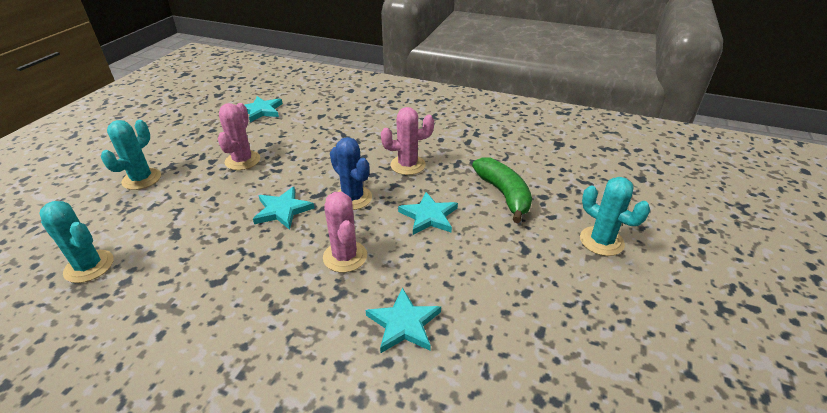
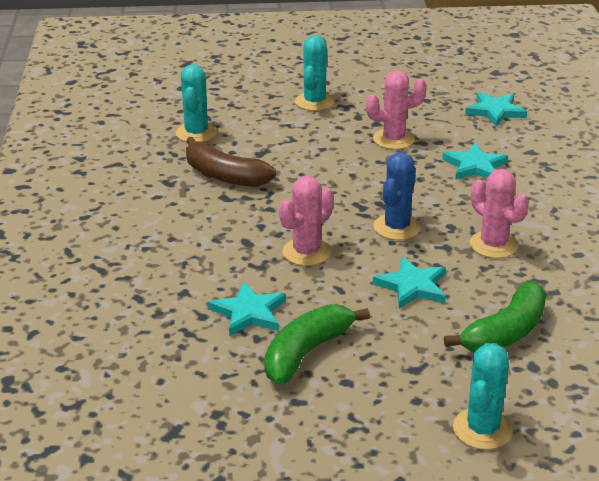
camera: 65 degrees right, 5 degrees down
turquoise cactus [101,120,161,190] -> turquoise cactus turned 75 degrees counterclockwise [295,35,335,111]
turquoise star [253,187,315,230] -> turquoise star moved to [442,143,508,180]
none -> brown banana [186,137,276,187]
none -> green banana [264,304,370,384]

